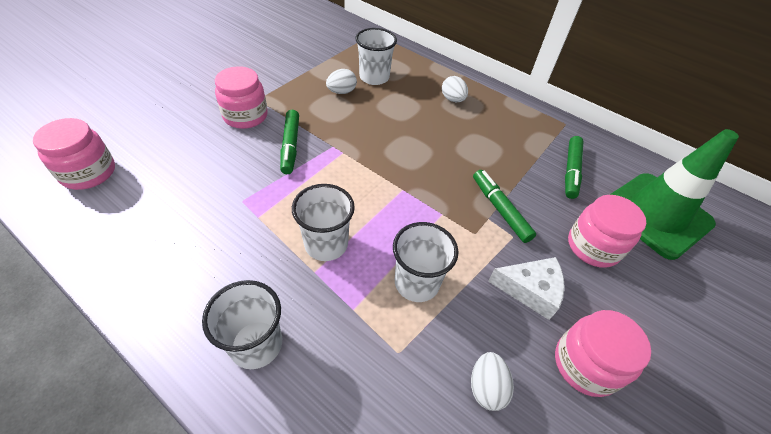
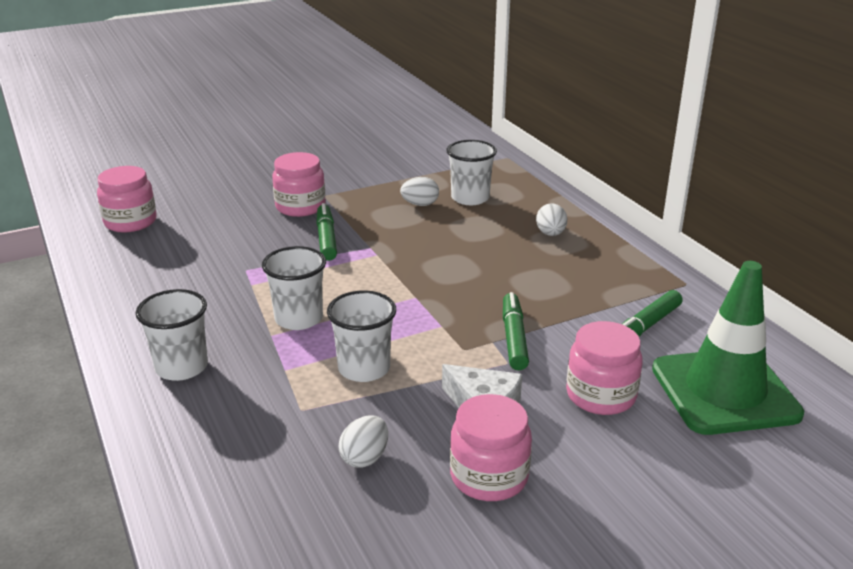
camera: 30 degrees right, 20 degrees down
green marker [280,110,299,174] -> green marker turned 150 degrees clockwise [316,203,337,261]

